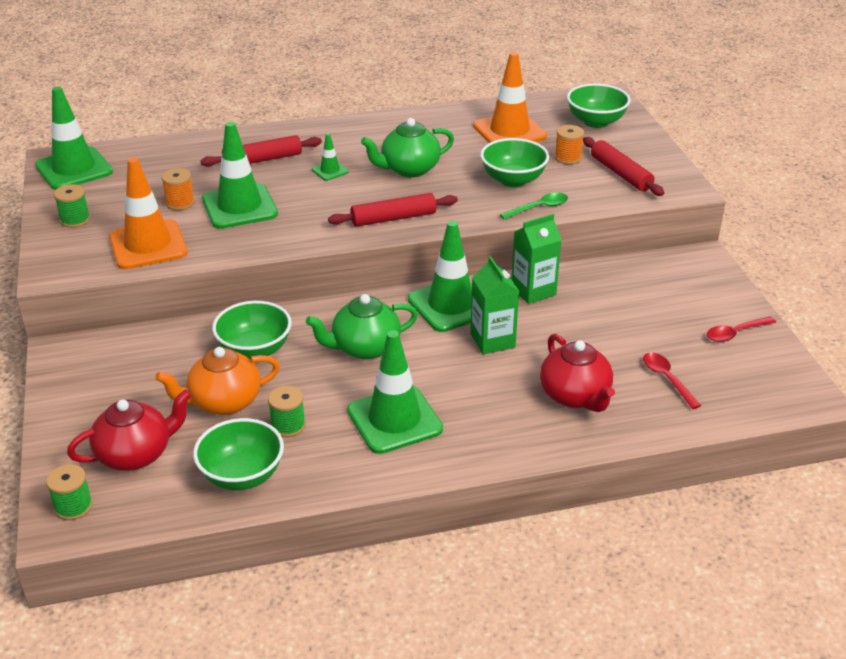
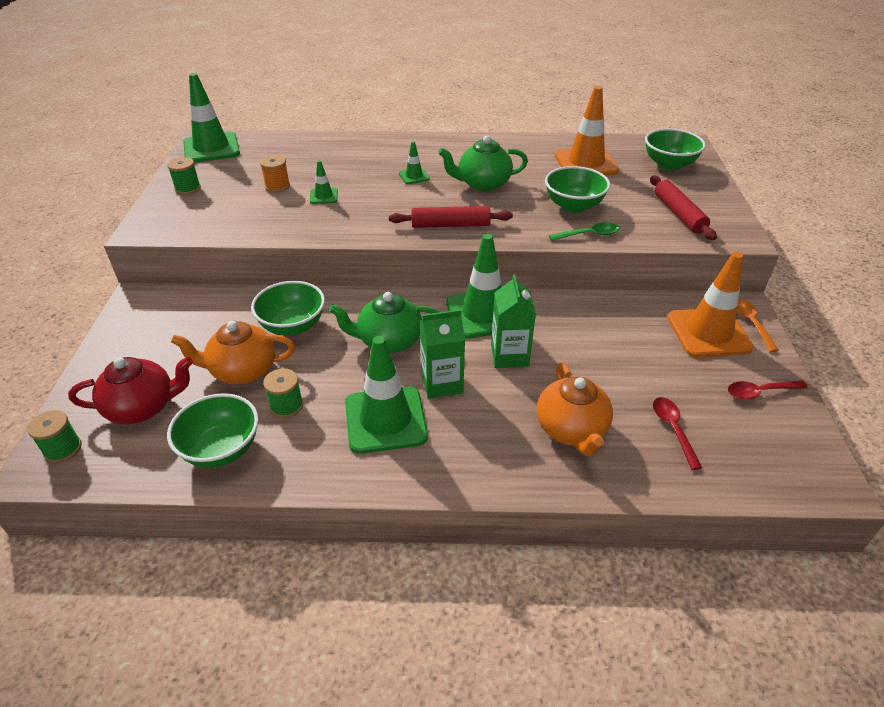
camera: 15 degrees right, 5 degrees up
orange traffic cone [109,157,188,269] -> orange traffic cone moved to [668,252,754,358]
red rolling pin [201,135,322,166] -> none
green traffic cone [202,122,278,229] -> green traffic cone [310,160,338,204], size x0.47
green carton [512,214,561,304] -> green carton moved to [419,309,465,399]
red teapot [540,334,615,412] -> orange teapot [537,363,613,456]
orange spool [555,125,584,165] -> none
none -> orange spoon [737,299,779,352]

